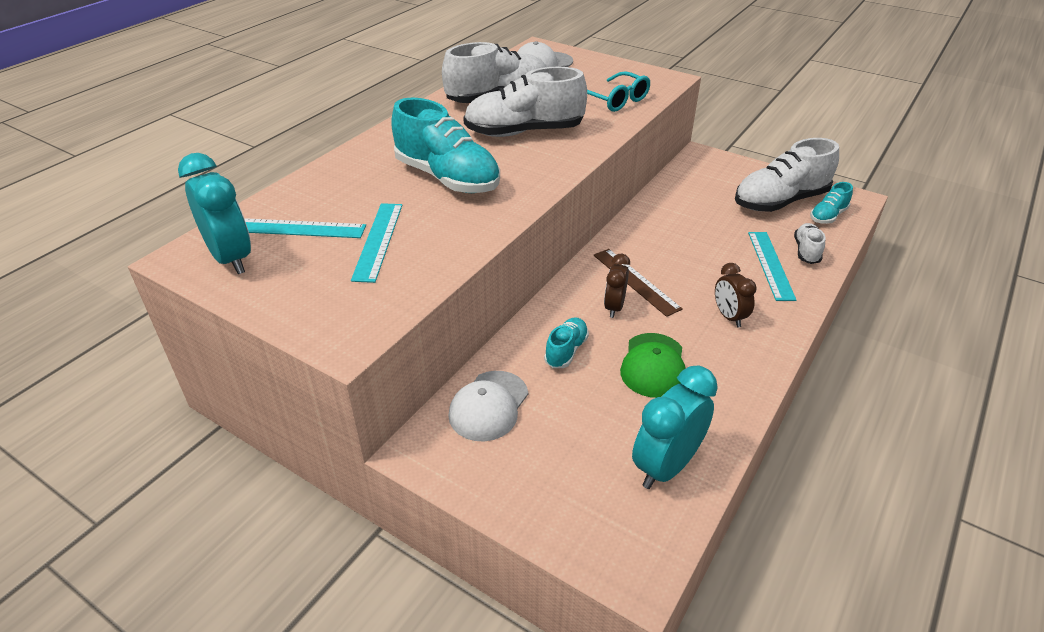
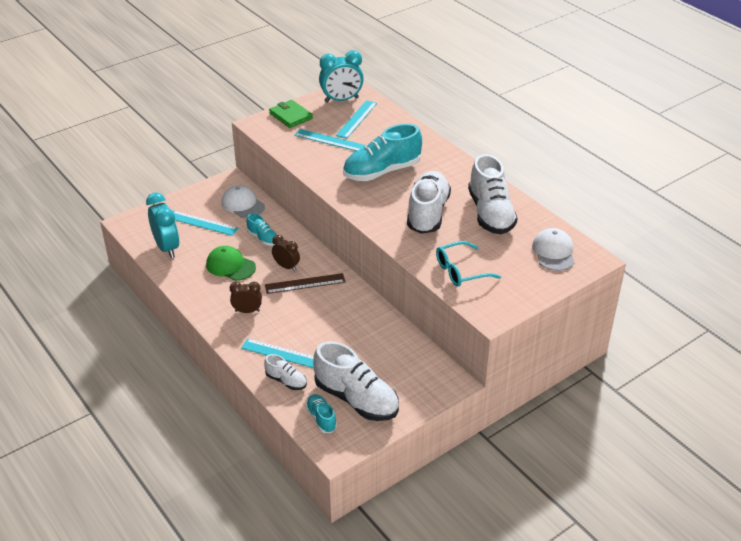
camera: 110 degrees right, 0 degrees up
white shoe [735,138,839,212] -> white shoe turned 135 degrees clockwise [313,341,399,421]
none -> turquoise ruler [173,211,238,236]
none -> green wallet [269,100,313,128]

